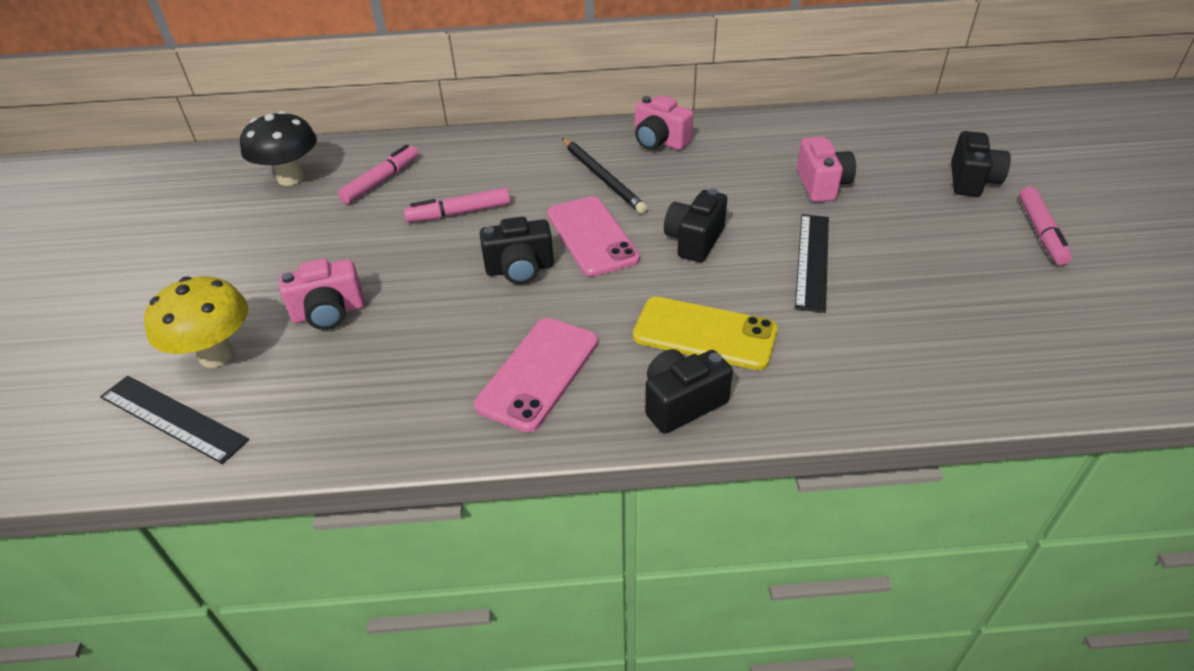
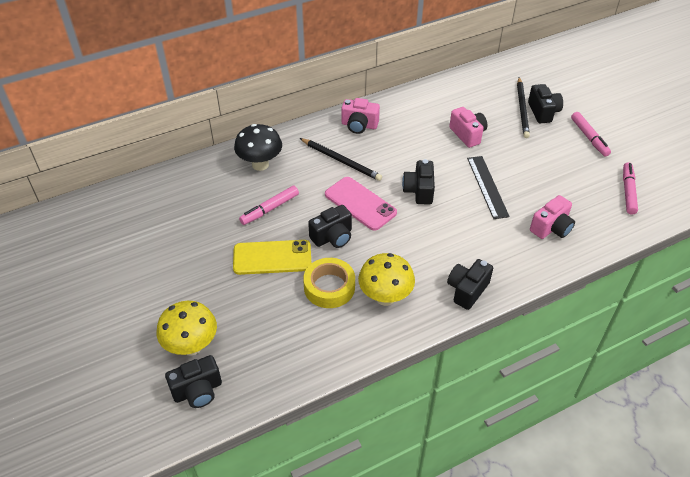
camera: 25 degrees left, 5 degrees up
black ruler [100,376,249,464] -> black camera [165,355,222,408]
black mushroom [240,111,317,186] -> black mushroom moved to [234,124,282,171]
pink camera [279,258,364,330] -> pink camera moved to [530,195,575,239]
pink marker [338,145,418,204] -> pink marker moved to [623,162,638,215]
pink phone [474,318,598,432] -> yellow mushroom [358,253,415,306]
yellow phone [633,297,778,370] -> yellow phone moved to [233,240,311,275]
none -> yellow tape [303,258,355,308]
none -> black pencil [517,77,530,138]

